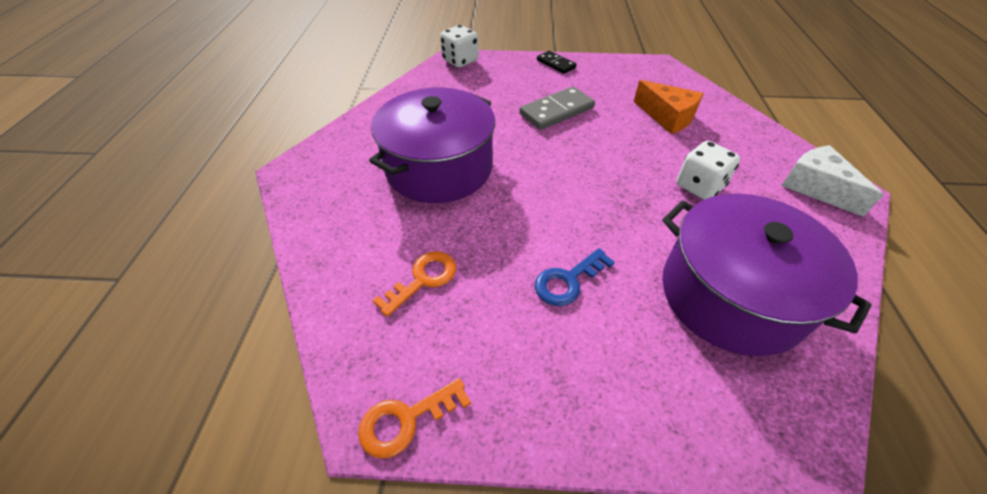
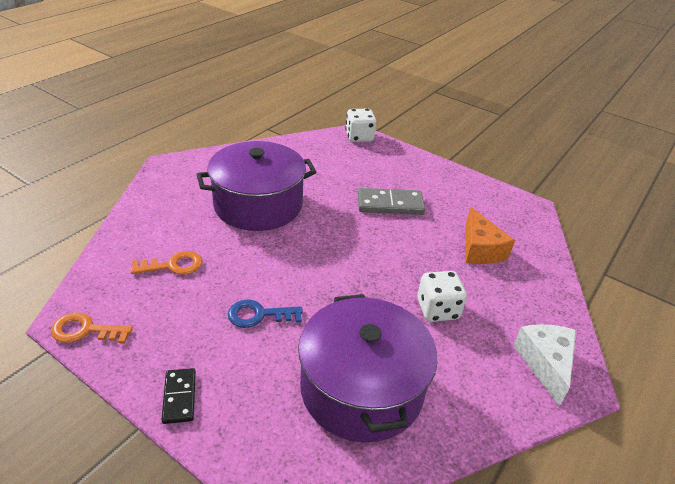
camera: 30 degrees right, 10 degrees down
black domino [537,51,577,74] -> black domino moved to [161,368,196,424]

